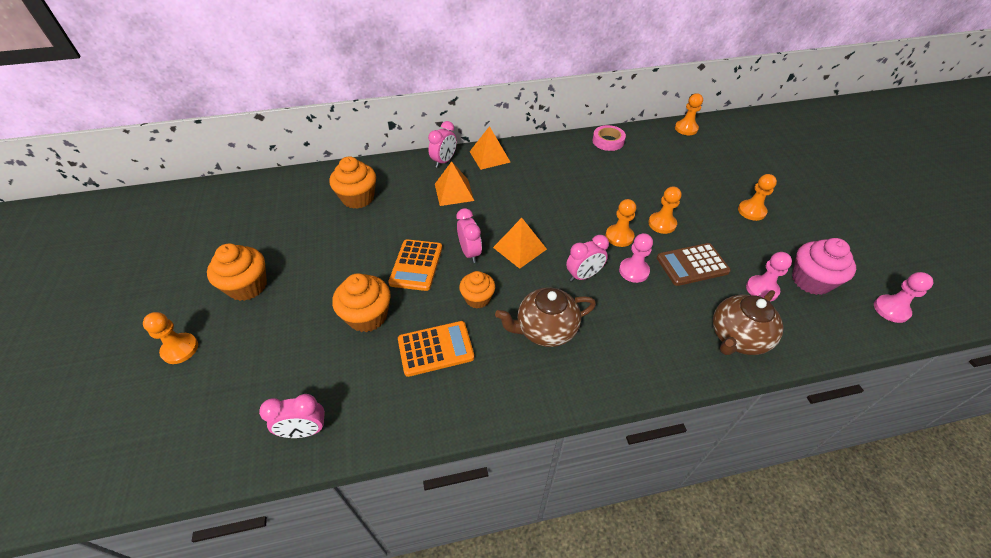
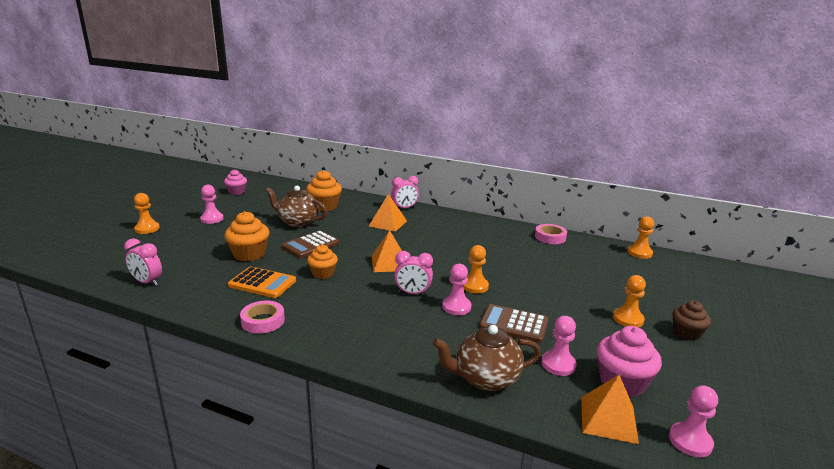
camera: 35 degrees right, 25 degrees down
orange cupcake [207,244,267,301] -> pink pawn [200,185,224,224]
orange calculator [388,239,442,291] -> brown calculator [282,230,340,258]
pink clock [457,208,482,263] -> none
orange pyramid [469,126,510,170] -> orange pyramid moved to [581,375,639,444]
brown teapot [495,287,596,347] -> brown teapot moved to [265,186,327,228]
orange pawn [648,186,681,234] -> none
none -> pink cupcake [224,169,247,195]
none -> pink tape [240,301,285,334]
none -> brown cupcake [672,300,711,341]

